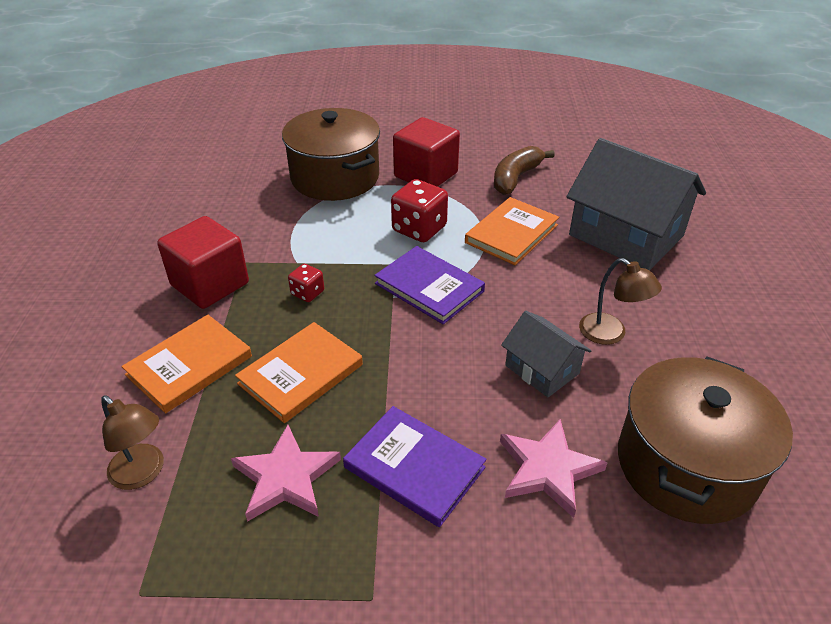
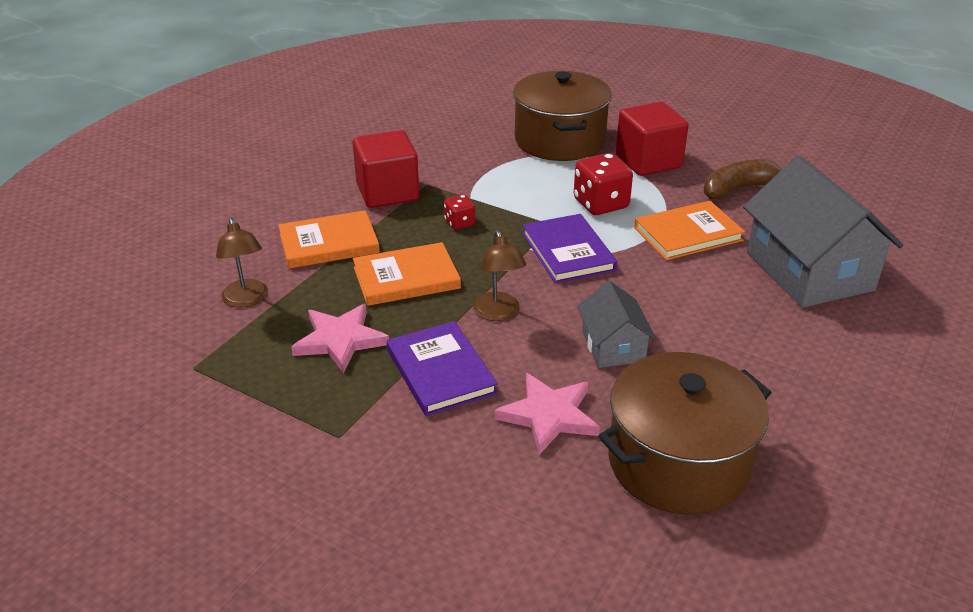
camera: 30 degrees right, 5 degrees down
brown lamp [579,258,662,345] -> brown lamp moved to [473,230,526,321]

